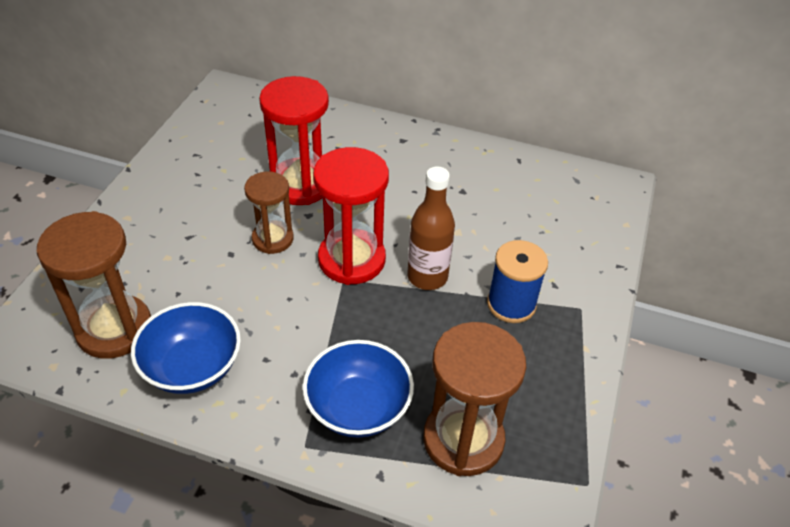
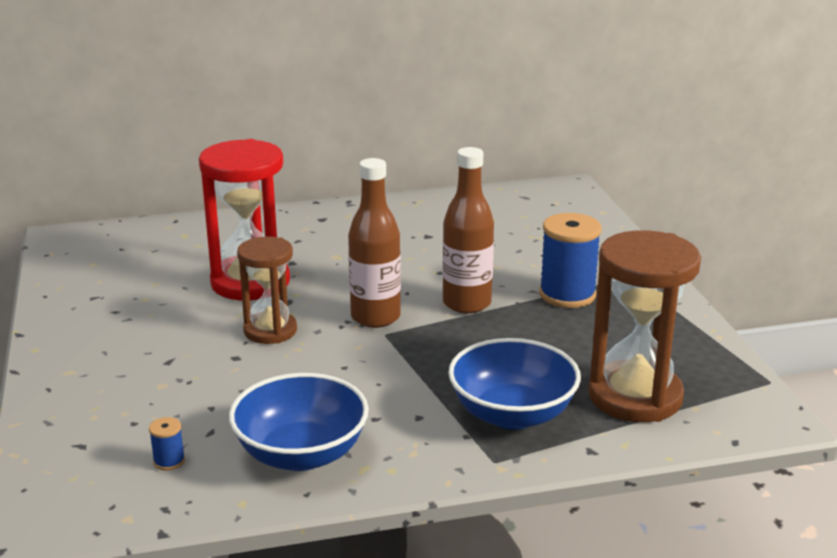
camera: 30 degrees left, 20 degrees down
brown hourglass [37,211,151,359] -> blue spool [149,417,185,471]
red hourglass [313,147,389,285] -> brown bottle [348,158,401,328]

